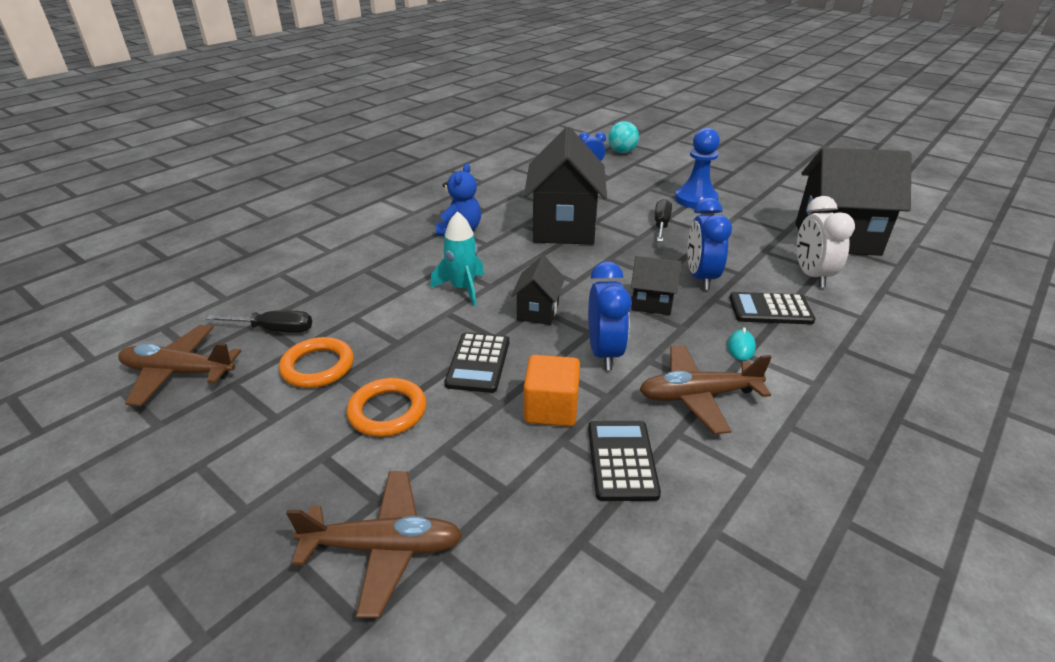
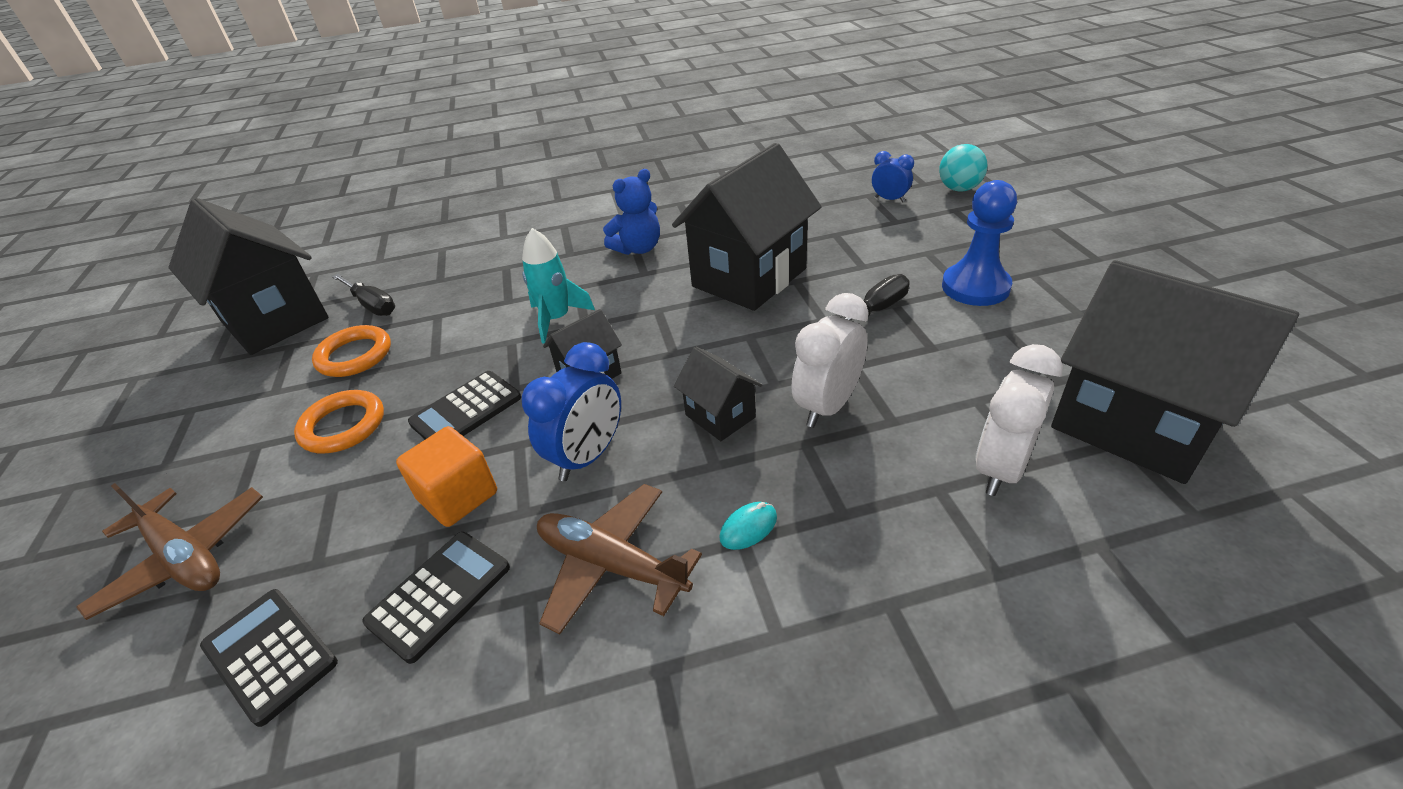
camera: 40 degrees right, 5 degrees up
brown plane [118,325,241,406] -> black house [169,198,329,355]
blue clock [687,198,732,290] -> white clock [791,293,869,428]
black calculator [730,292,815,324] -> black calculator moved to [200,589,338,727]

